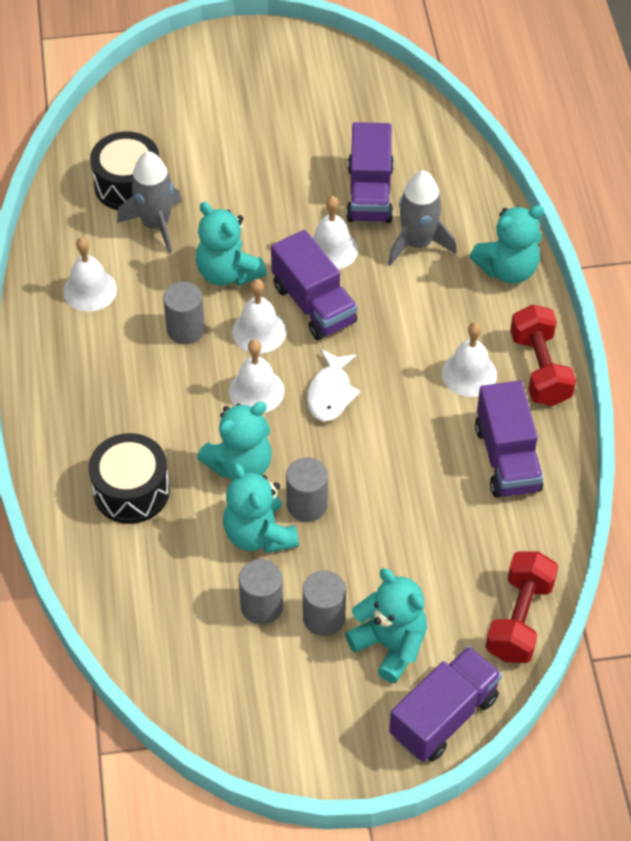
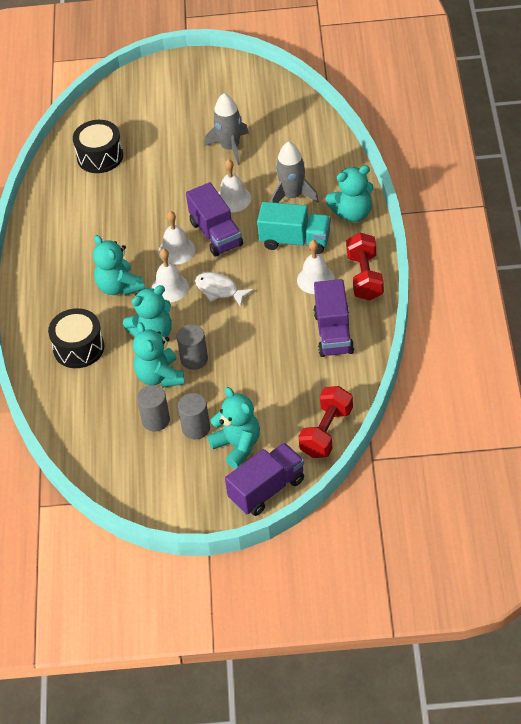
camera: 10 degrees right, 5 degrees down
white bell [63,237,117,312] -> none
grey rocket [117,151,182,253] -> grey rocket moved to [204,93,249,165]
grey cylinder [163,281,205,344] -> none
turquoise teddy bear [196,201,267,286] -> turquoise teddy bear moved to [93,235,145,296]
white fish [307,349,361,422] -> white fish turned 105 degrees clockwise [195,272,254,307]
purple truck [346,122,394,223] -> none
none -> turquoise truck [257,202,331,254]

